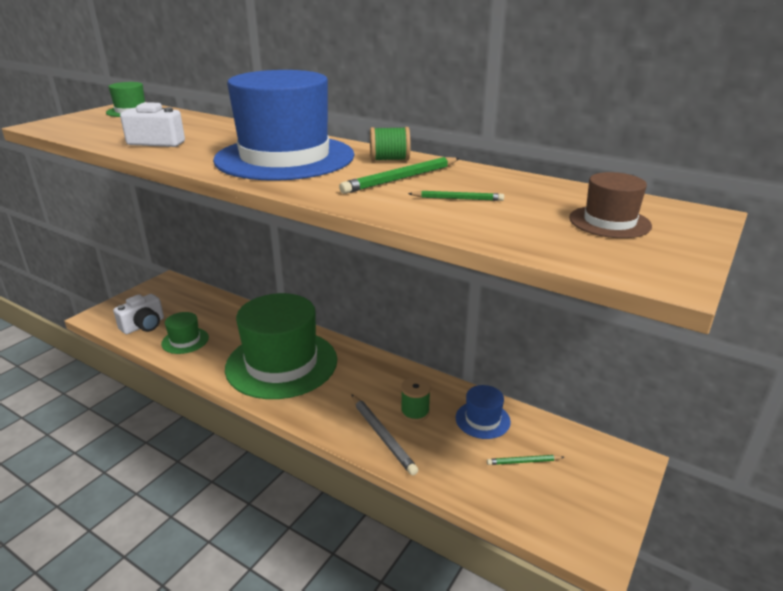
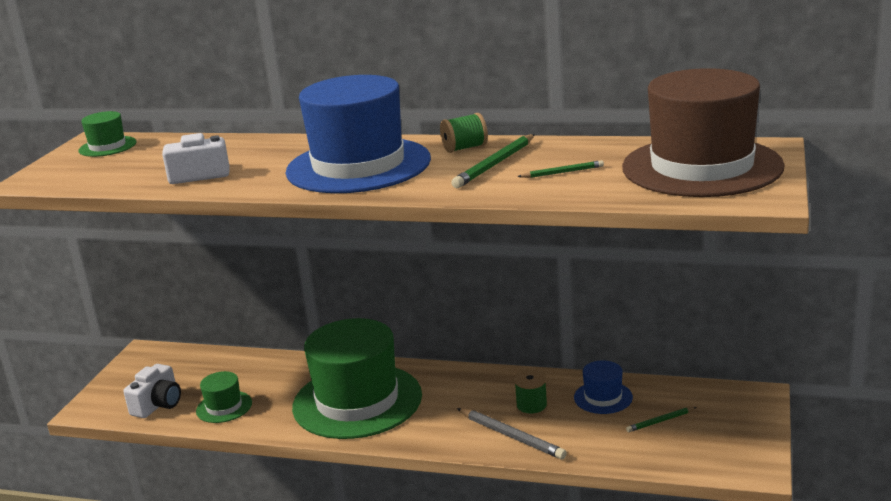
camera: 15 degrees left, 5 degrees down
brown hat [569,172,652,238] -> brown hat [622,68,785,197], size x2.30

